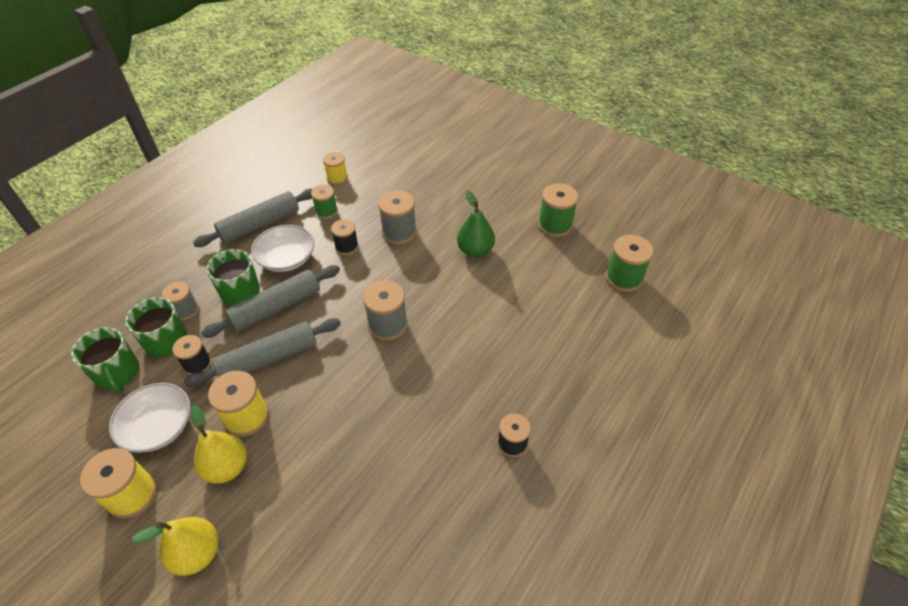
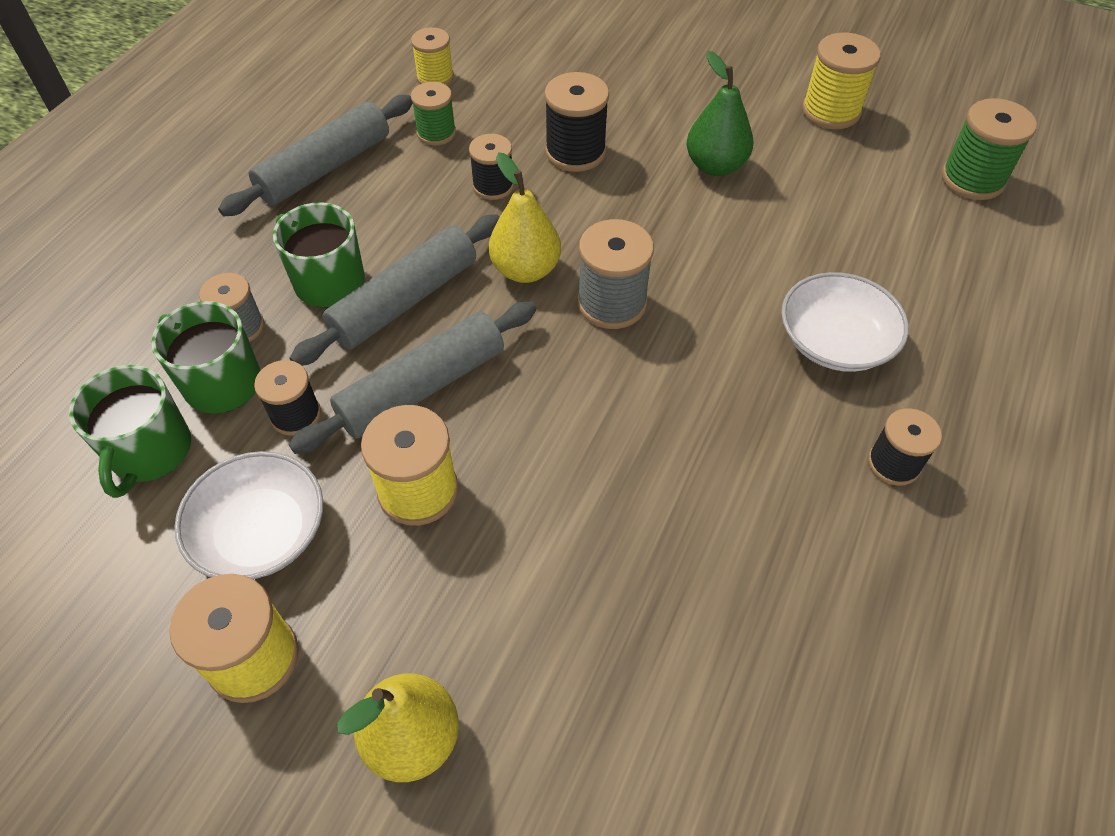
camera: 10 degrees left, 5 degrees up
green mug [71,327,139,393] -> green mug turned 45 degrees clockwise [69,365,191,498]
yellow pear [191,405,247,484] -> yellow pear moved to [489,152,561,283]
white bowl [251,225,314,272] -> white bowl moved to [781,272,909,372]
grey spool [378,190,417,244] -> black spool [544,72,609,172]
green spool [538,183,578,237] -> yellow spool [802,33,881,129]

